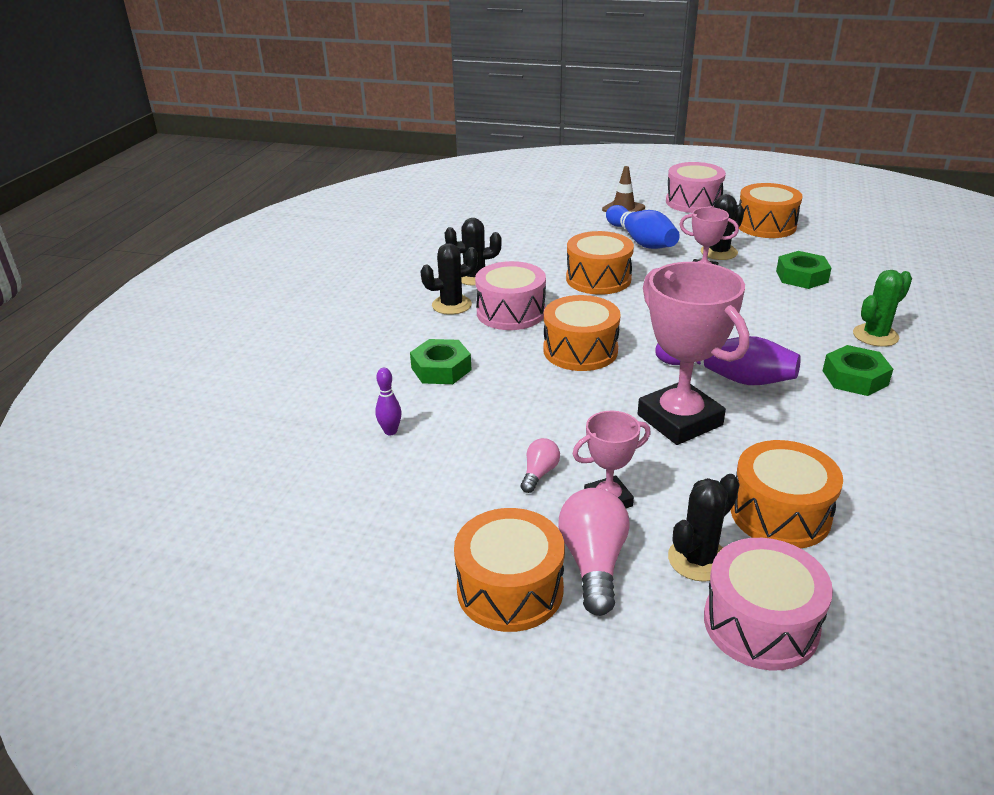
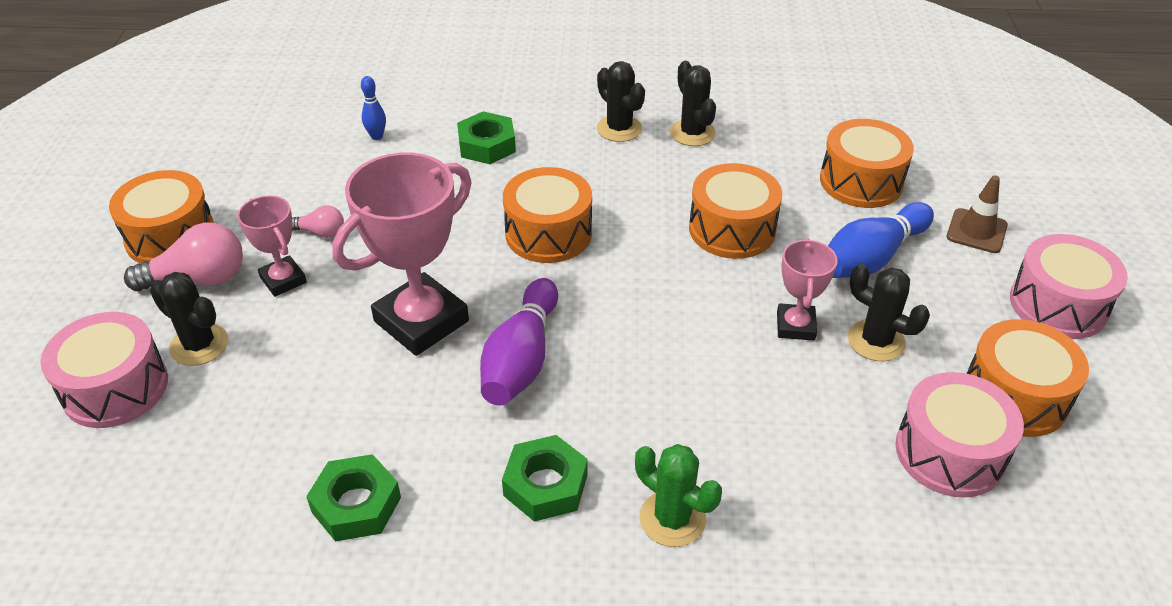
camera: 75 degrees right, 10 degrees up
purple bowling pin [375,368,402,435] -> blue bowling pin [361,76,386,140]
pink drum [475,261,546,330] -> pink drum moved to [895,372,1024,498]
orange drum [731,440,843,548] -> orange drum moved to [820,119,914,208]
green nut [776,251,831,289] -> green nut moved to [306,454,401,542]

